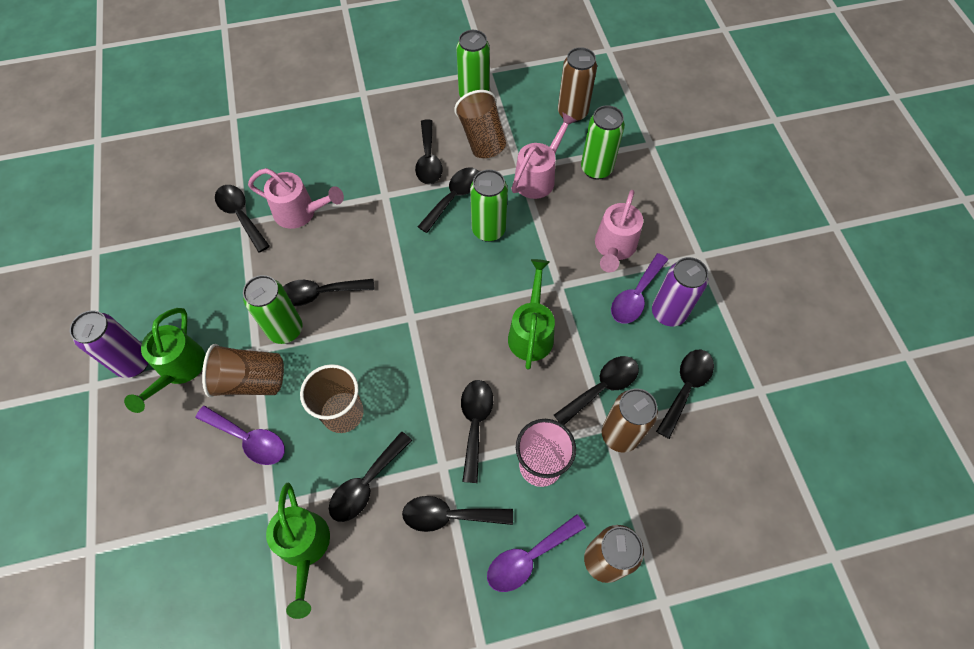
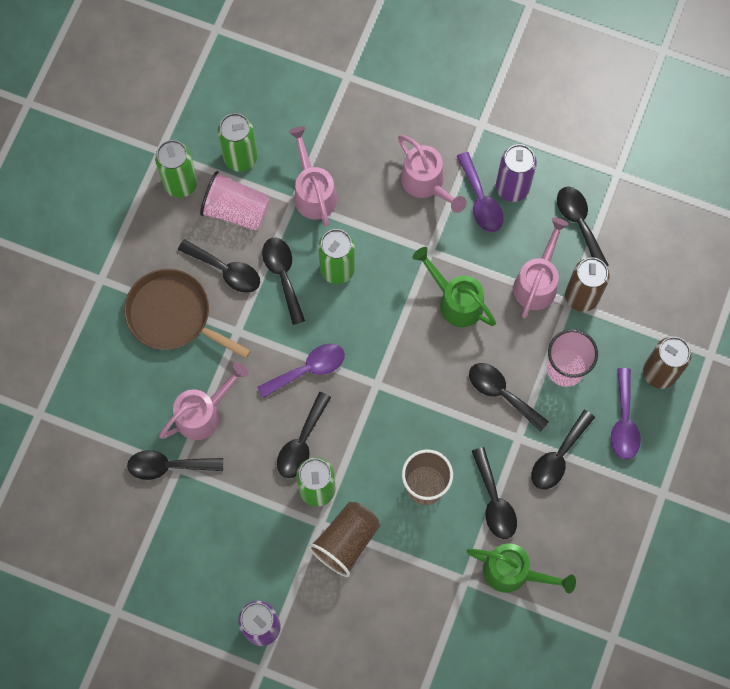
camera: 55 degrees left, 10 degrees up
green watering can [124,308,205,413] -> none
purple spoon [195,406,285,465] -> purple spoon moved to [257,344,345,398]
brown cup [454,90,506,158] -> pink cup [200,171,270,230]
black spoon [554,356,639,425] -> pink watering can [513,218,569,318]
brown can [558,47,597,123] -> none
green can [581,105,625,180] -> green can moved to [218,113,257,172]
none -> brown pan [124,269,251,359]

